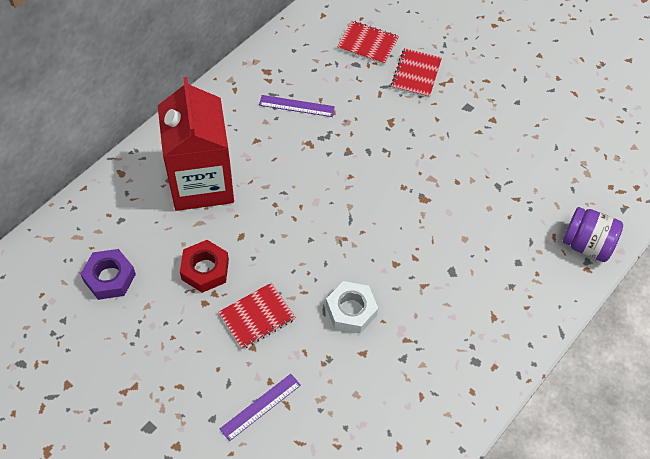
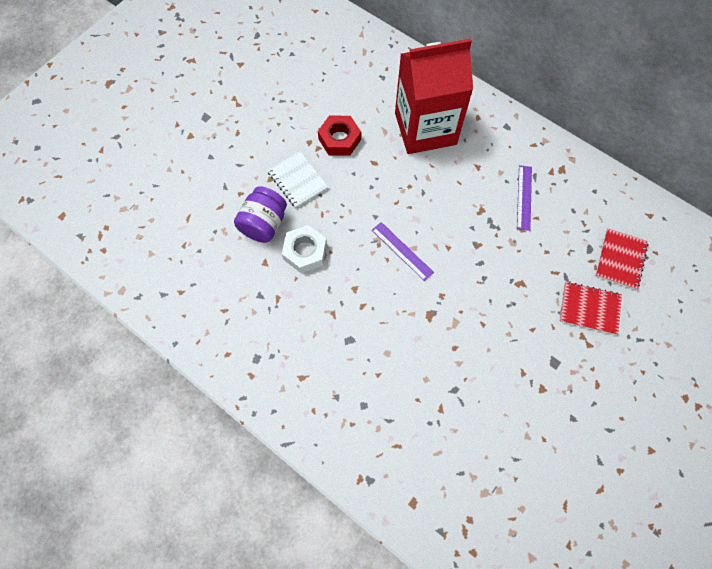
camera: 90 degrees right, 10 degrees up
purple nut [81,249,136,300] -> none
red notebook [219,282,296,349] -> white notebook [267,151,328,208]
purple ruler [220,374,301,441] -> purple ruler moved to [372,222,434,281]
purple jar [563,207,623,262] -> purple jar moved to [234,186,287,243]

